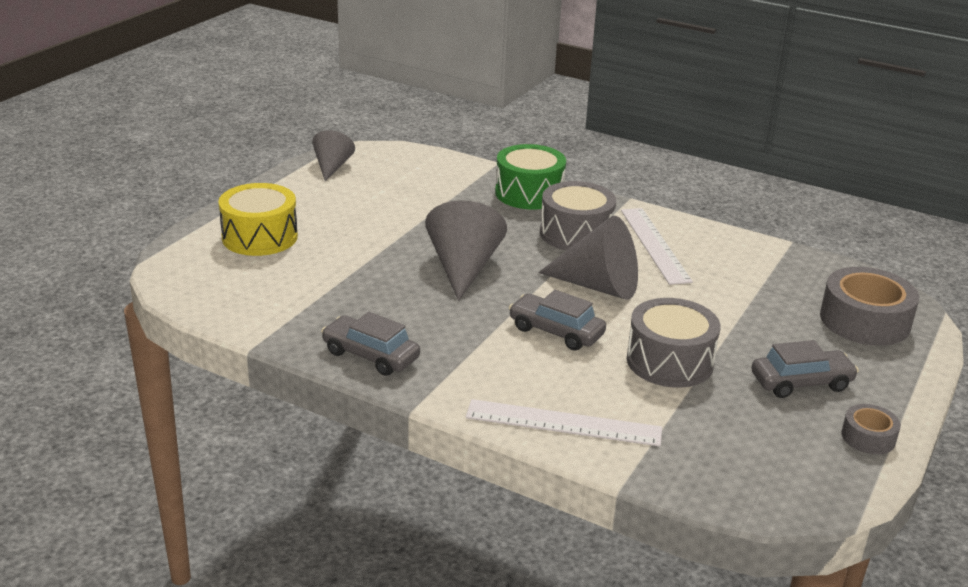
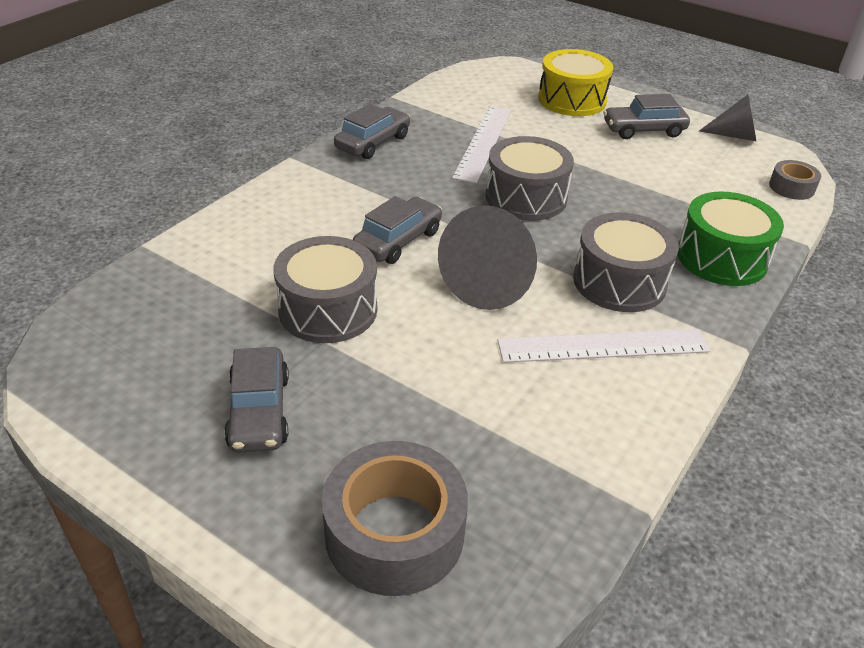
camera: 95 degrees right, 10 degrees up
grey cone [425,200,507,301] -> grey drum [486,136,574,221]
white ruler [466,399,662,447] -> white ruler moved to [452,106,511,183]
grey tape [841,404,901,455] -> grey tape moved to [769,160,821,200]
none -> grey car [603,94,690,139]

